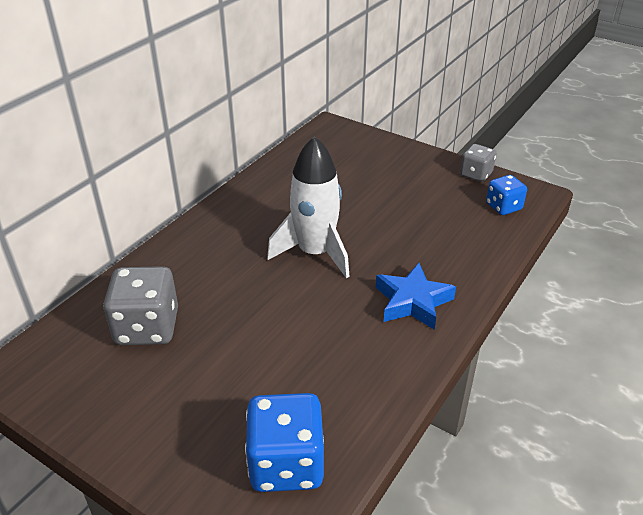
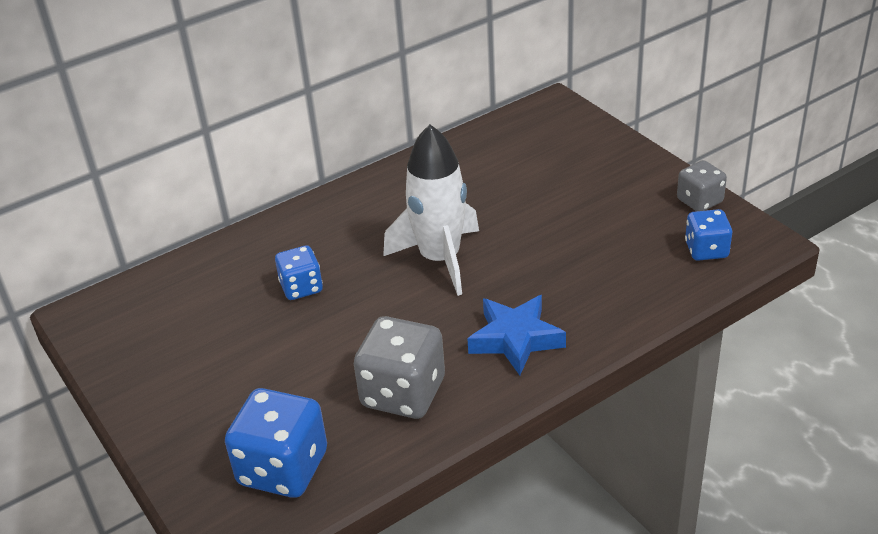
camera: 25 degrees right, 0 degrees up
grey dice [103,266,178,345] -> grey dice moved to [354,316,445,419]
none -> blue dice [275,245,323,300]

